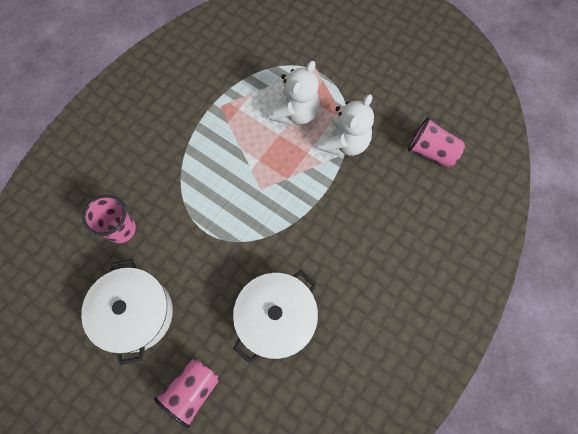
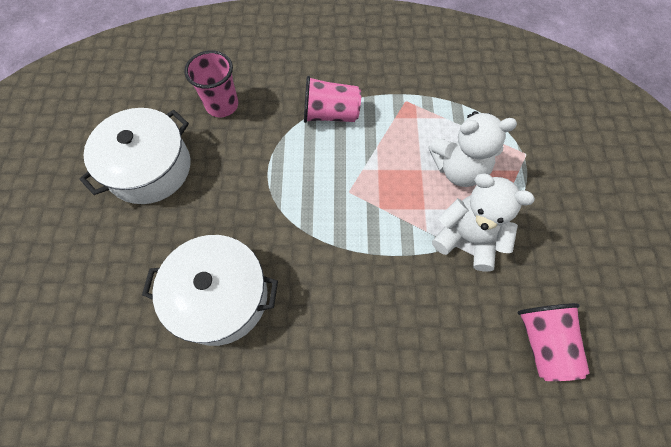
camera: 55 degrees right, 5 degrees down
pink cup [154,359,219,428] -> pink cup moved to [304,76,361,123]
white teddy bear [318,94,374,156] -> white teddy bear turned 150 degrees counterclockwise [432,173,535,272]

